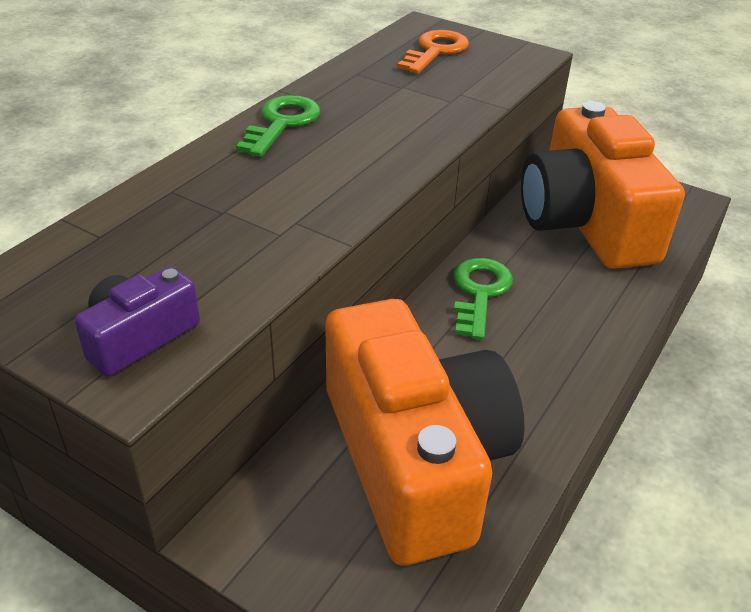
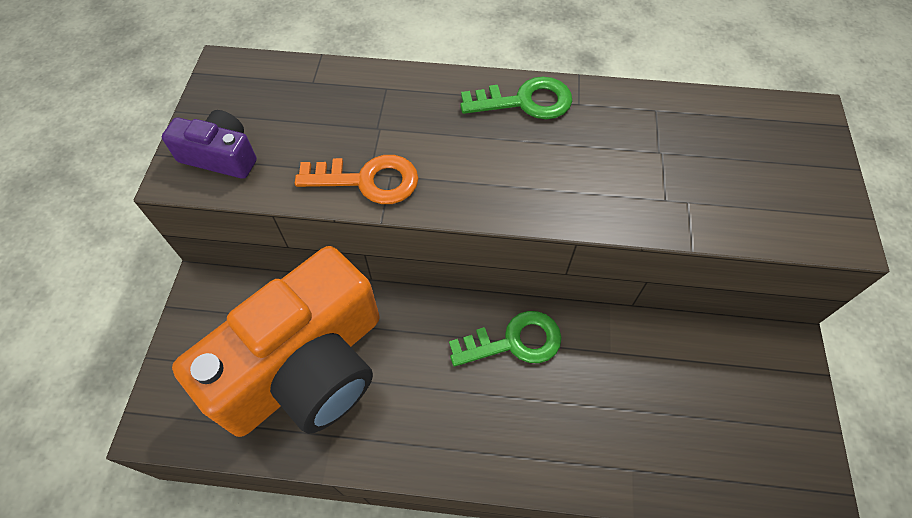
camera: 65 degrees right, 20 degrees up
orange key [398,30,469,74] -> orange key moved to [295,155,418,204]
orange camera [521,101,685,269] -> none

